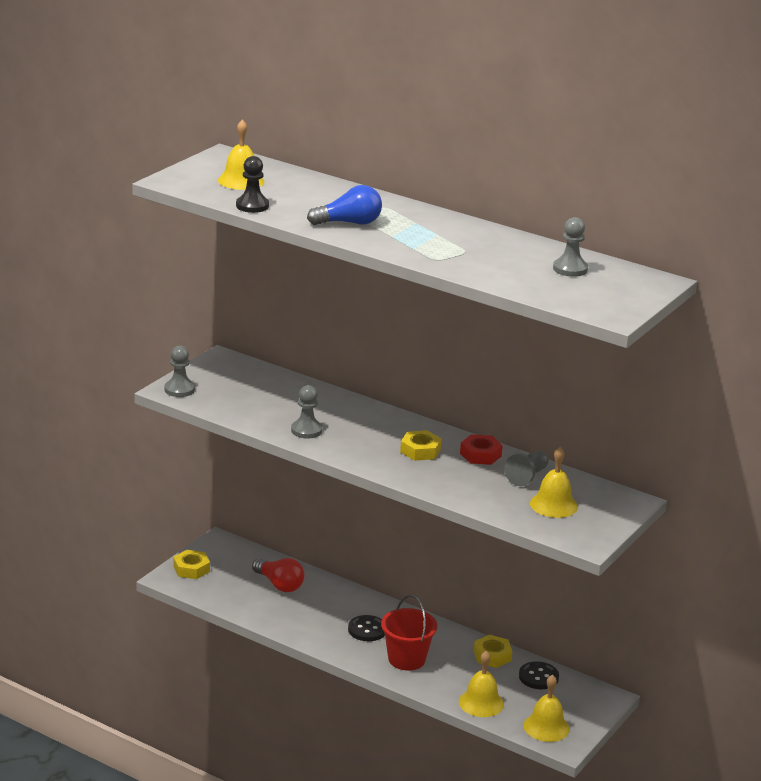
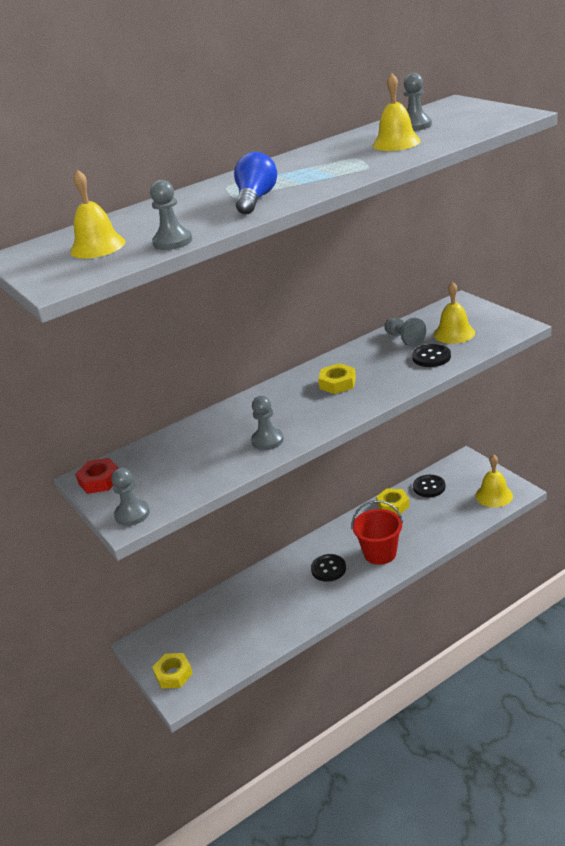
camera: 60 degrees left, 5 degrees up
black pawn [236,156,269,213] -> grey pawn [150,180,192,250]
red light bulb [252,558,304,592] -> none
yellow bell [459,651,504,717] -> yellow bell moved to [372,73,421,151]
red nut [460,434,503,465] -> red nut moved to [75,458,118,494]
none -> black button [412,344,451,367]

